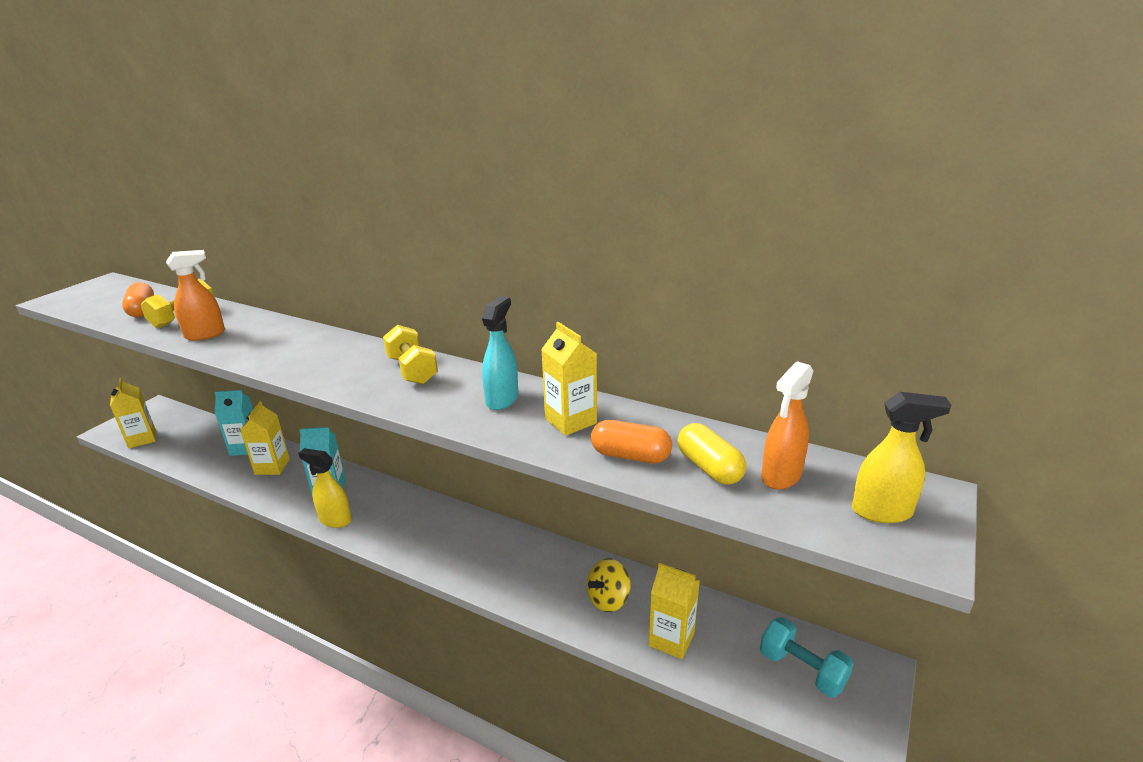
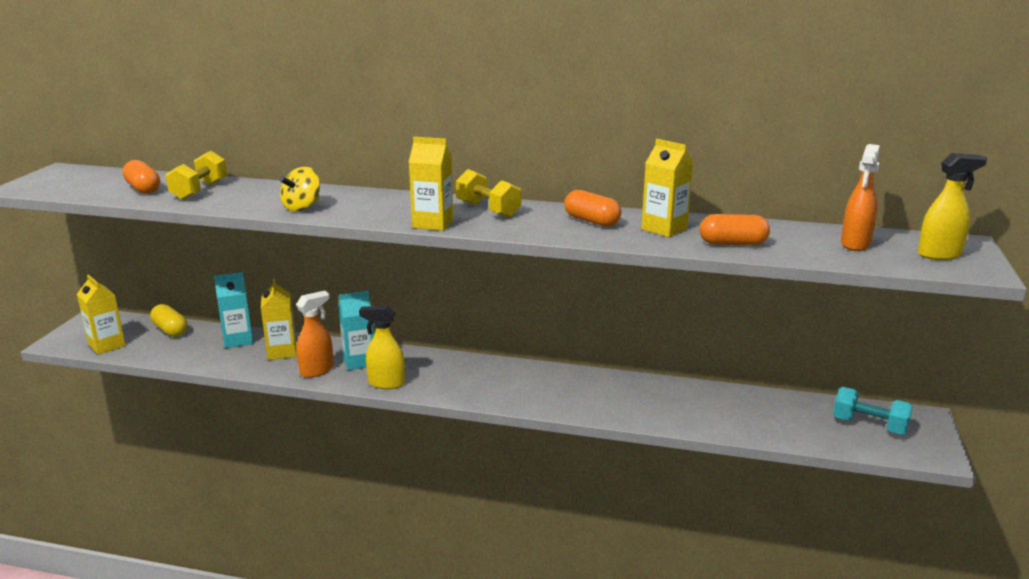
camera: 15 degrees left, 5 degrees down
orange spray bottle [166,250,225,341] -> orange spray bottle moved to [296,291,334,378]
turquoise spray bottle [482,296,518,410] -> orange capsule [564,190,621,227]
yellow spinning top [587,559,631,612] -> yellow spinning top moved to [279,167,320,212]
yellow carton [649,563,700,659] -> yellow carton moved to [409,137,453,231]
yellow capsule [677,423,746,485] -> yellow capsule moved to [150,304,187,337]

